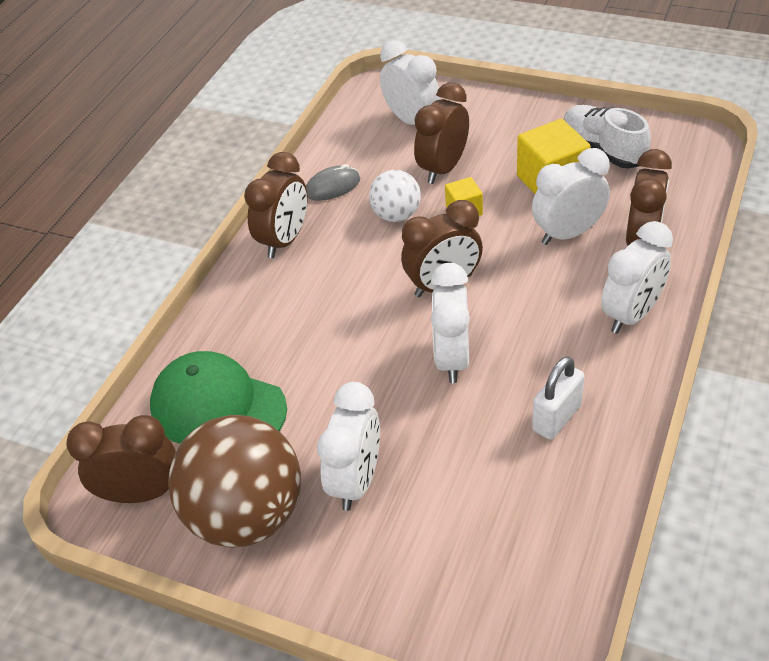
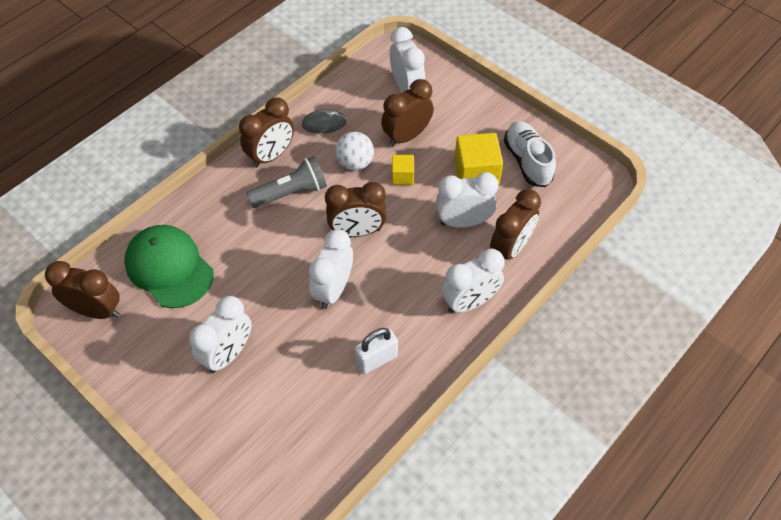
camera: 15 degrees right, 10 degrees up
brown ball [168,415,301,548] -> none
none -> grey flashlight [247,156,327,208]

